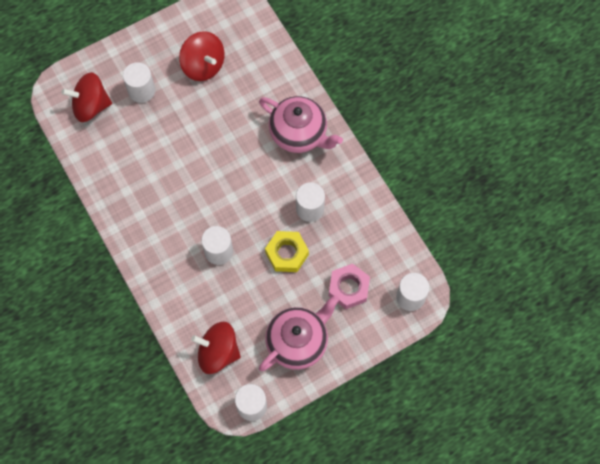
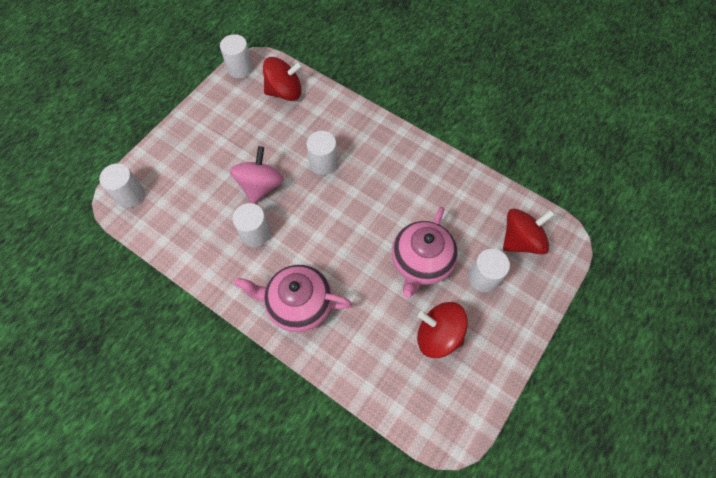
camera: 155 degrees right, 5 degrees down
pink teapot [259,295,339,371] -> pink teapot moved to [392,207,458,297]
yellow nut [265,231,309,272] -> pink spinning top [230,146,284,204]
pink nut [329,263,370,309] -> none

